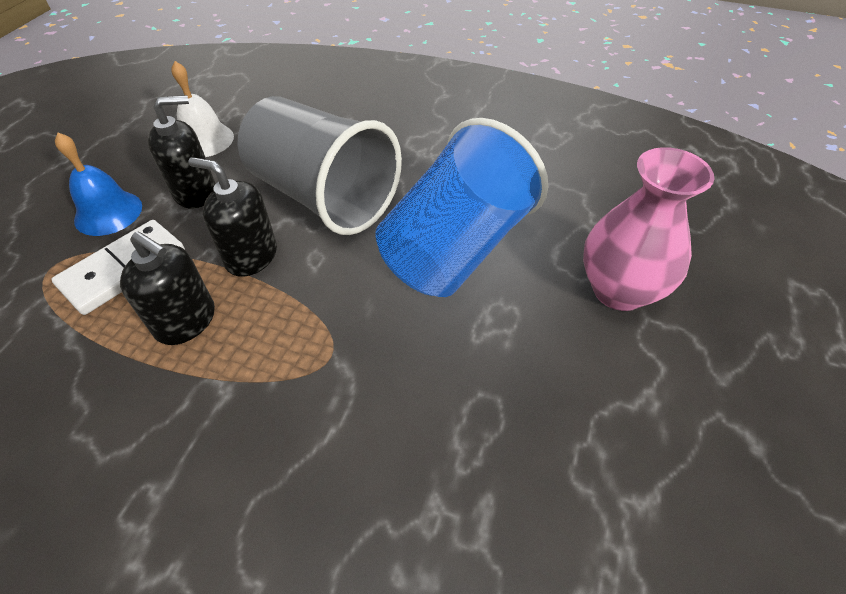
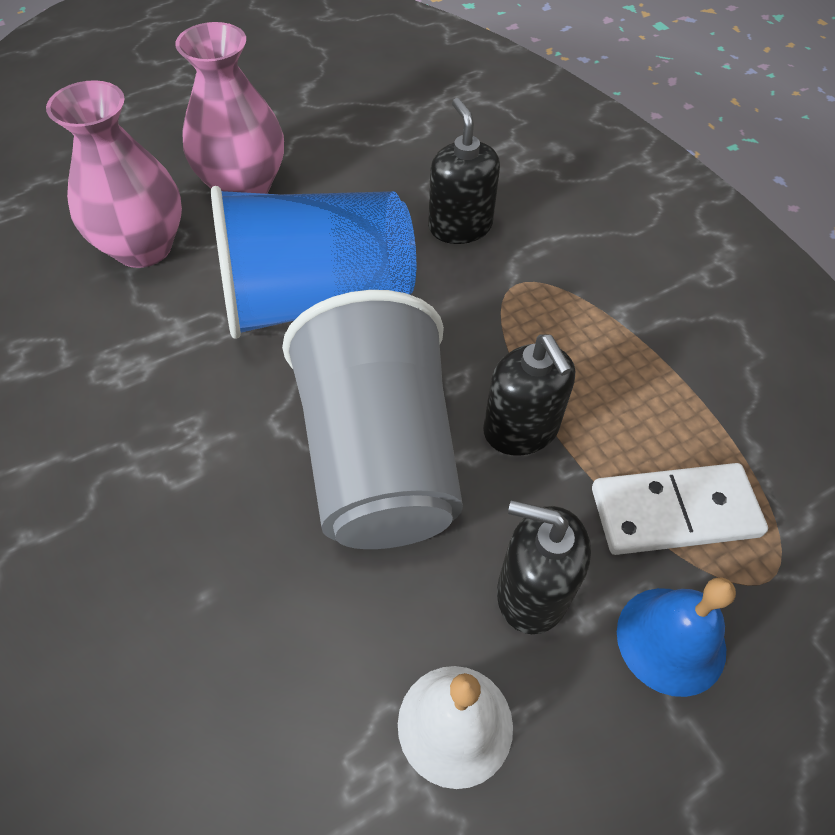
camera: 140 degrees left, 5 degrees up
black soap dispenser [120,231,215,345] -> black soap dispenser moved to [428,98,500,244]
none -> pink vase [46,80,182,268]

